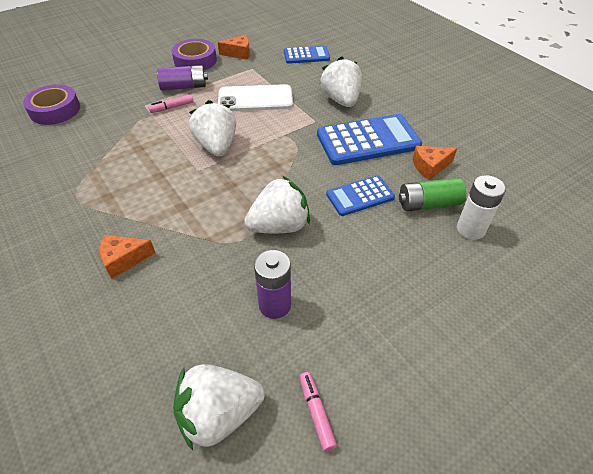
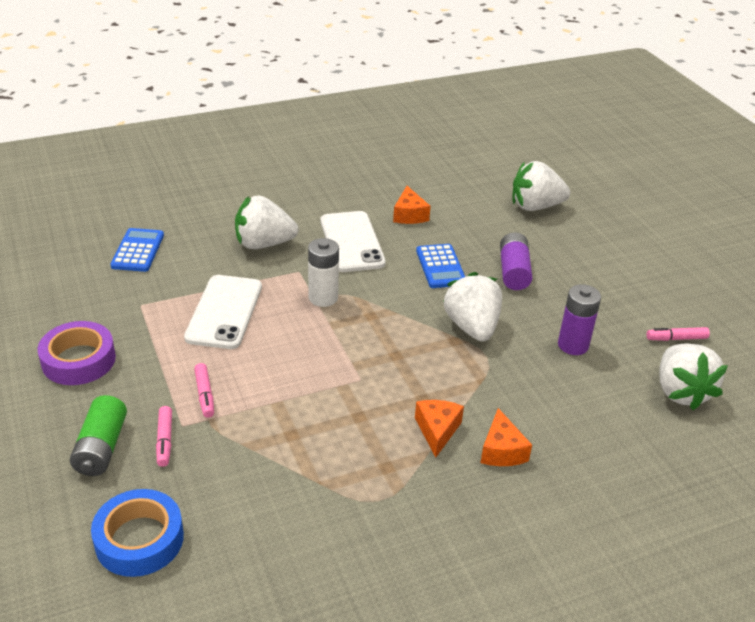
camera: 80 degrees left, 10 degrees down
purple tape [23,84,80,125] -> blue tape [91,489,184,577]
purple battery [157,65,208,91] -> purple battery moved to [500,232,533,290]
white strawberry [189,100,236,156] -> white strawberry moved to [512,161,570,211]
orange cheese [218,35,250,60] -> orange cheese moved to [415,400,464,458]
blue calculator [317,114,422,165] -> white phone [321,211,386,272]
green battery [399,178,466,211] -> green battery moved to [70,395,127,476]
white battery [457,175,506,240] -> white battery moved to [308,238,339,307]
none -> pink marker [156,406,172,467]

